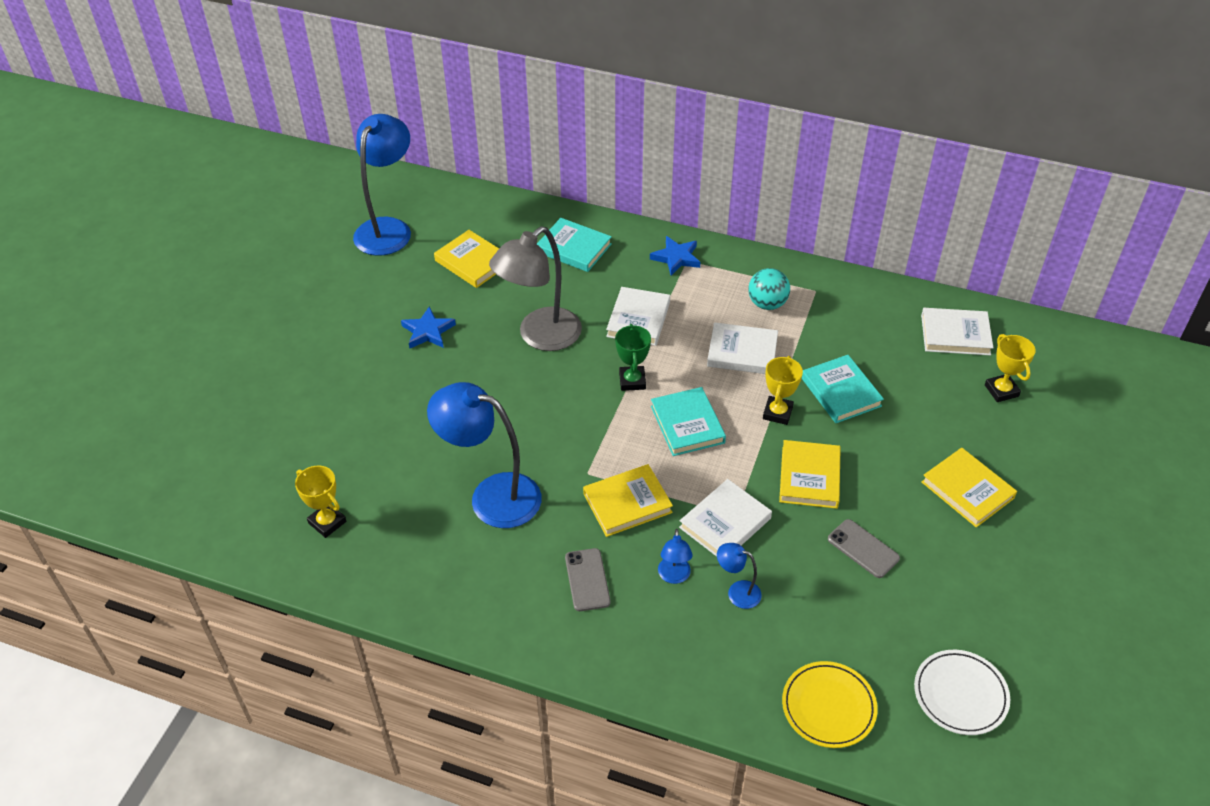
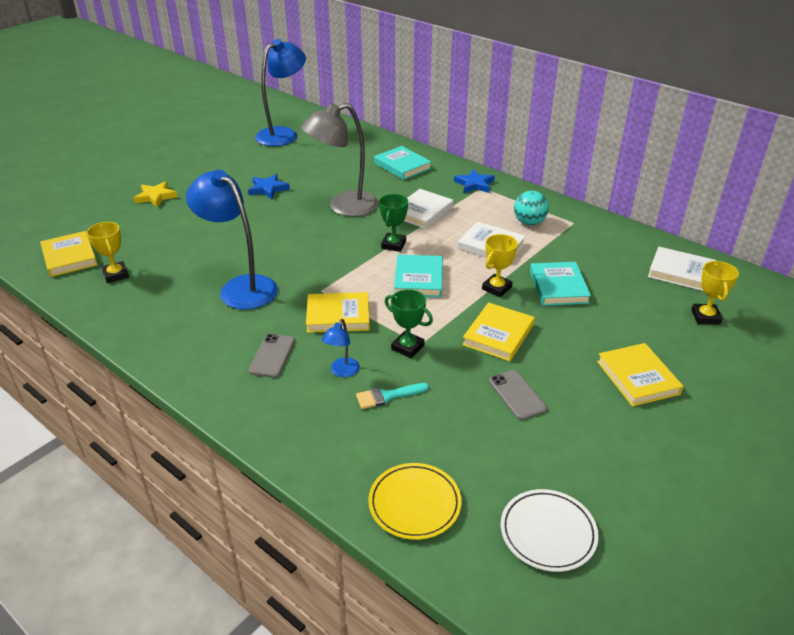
camera: 20 degrees right, 10 degrees down
yellow book [434,230,499,288] -> yellow book moved to [40,231,98,277]
white book [679,479,772,557] -> green trophy [385,289,433,358]
blue lamp [717,543,762,609] -> turquoise brush [356,383,429,409]
none -> yellow star [134,181,178,207]

